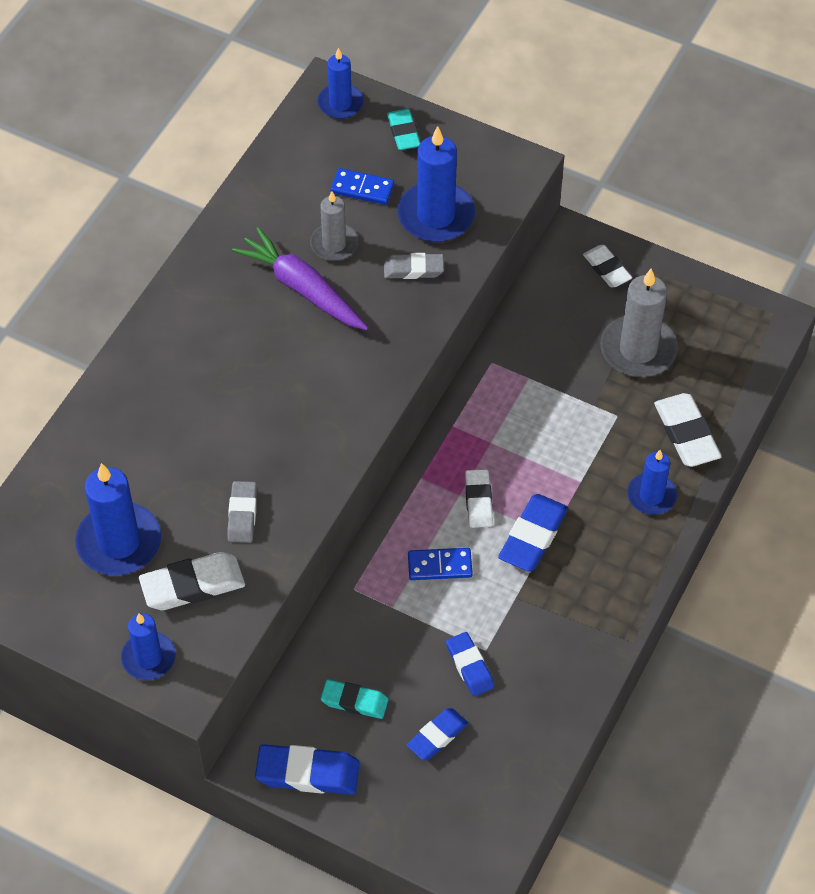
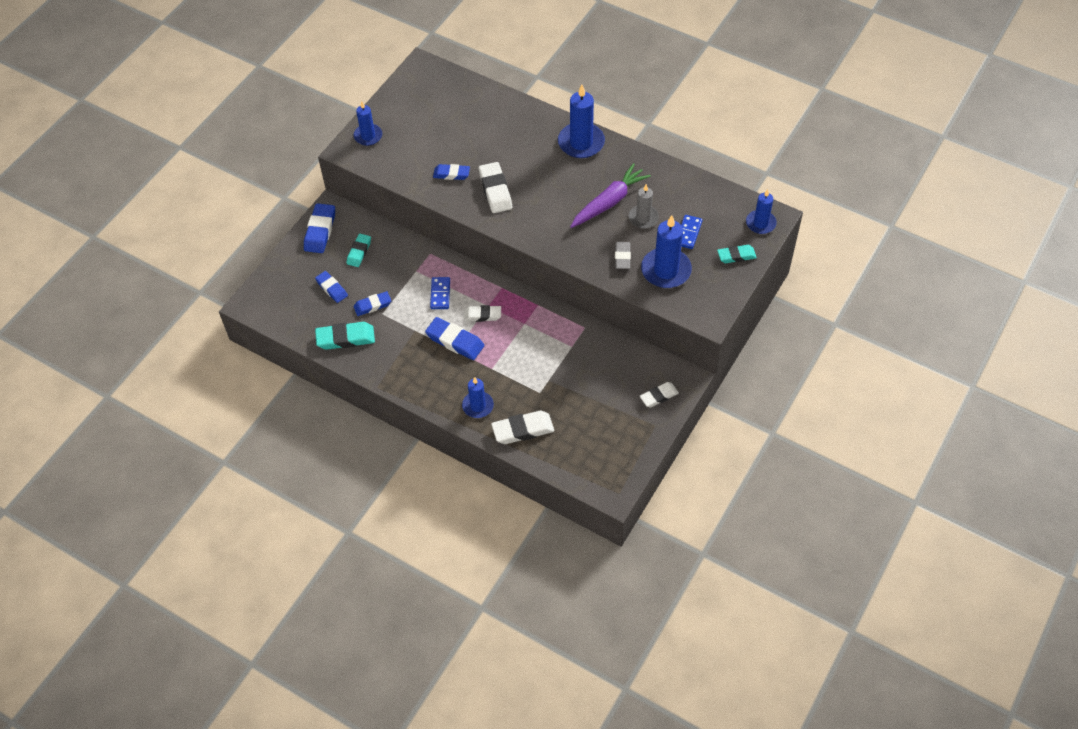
camera: 95 degrees right, 0 degrees up
blue candle [75,463,161,576] -> blue candle moved to [558,85,605,158]
white eraser [139,552,245,610] -> white eraser moved to [479,162,512,213]
grey eraser [227,481,257,543] -> blue eraser [433,164,470,180]
grey candle [601,268,678,377] -> none
none -> turquoise eraser [315,322,375,350]

